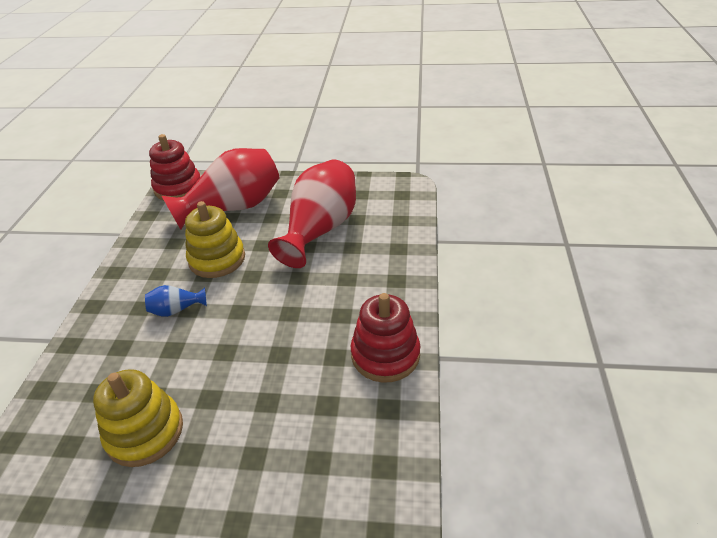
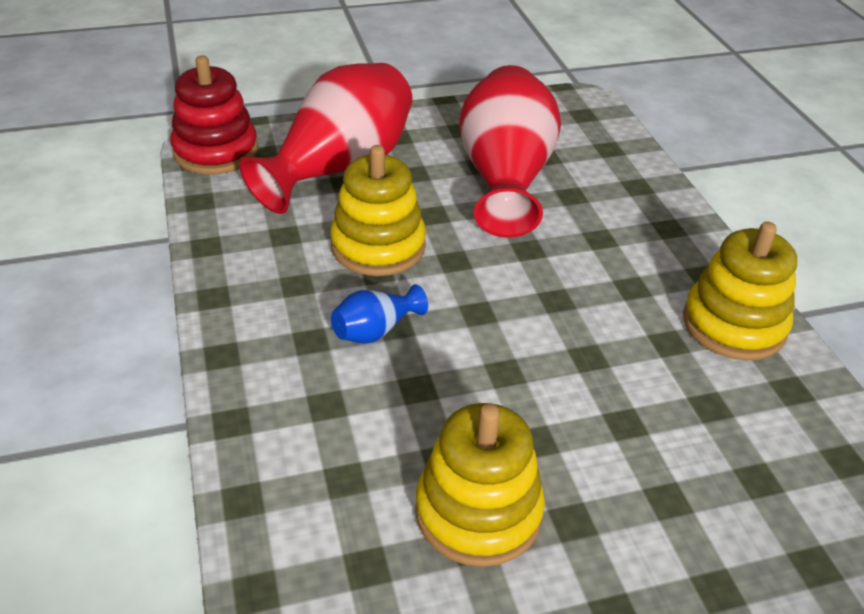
camera: 25 degrees left, 0 degrees up
red stacking toy [351,293,420,383] -> yellow stacking toy [683,221,797,360]

